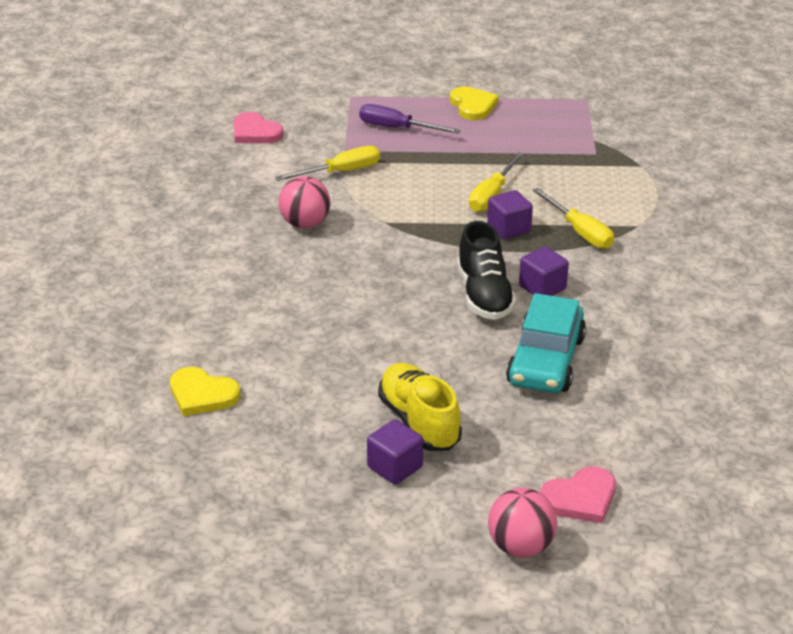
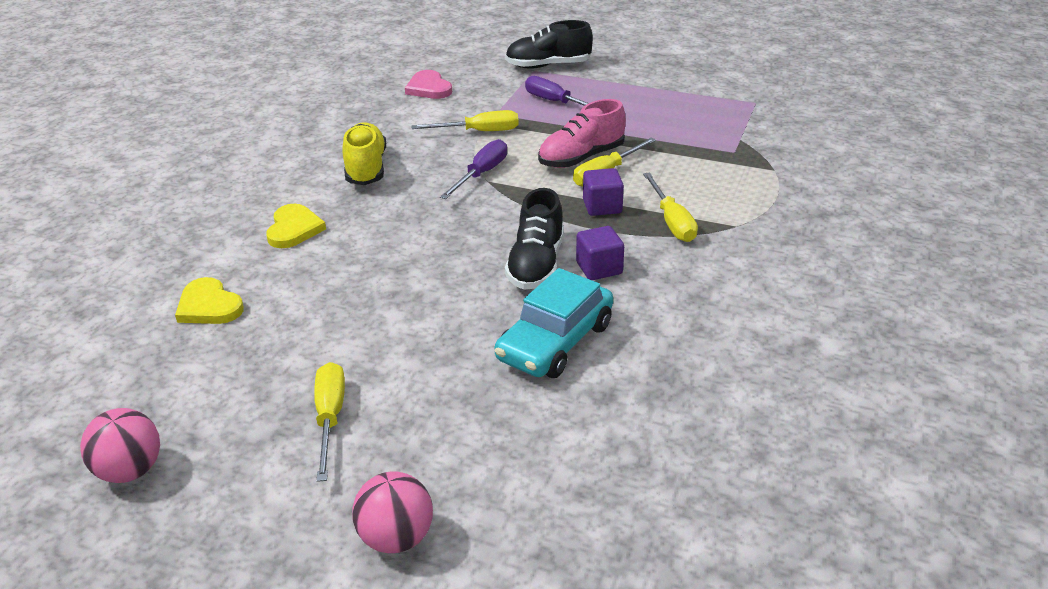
camera: 20 degrees right, 0 degrees up
pink ball [278,176,330,228] -> pink ball moved to [80,408,160,483]
purple cube [367,419,423,485] -> yellow screwdriver [314,362,345,482]
yellow shoe [378,363,462,451] -> yellow shoe moved to [342,122,386,185]
yellow heart [450,86,499,120] -> yellow heart moved to [266,204,326,248]
pink heart [540,466,616,523] -> none
none -> purple screwdriver [440,139,507,199]
none -> black shoe [505,20,593,69]
none -> pink shoe [538,99,626,168]

